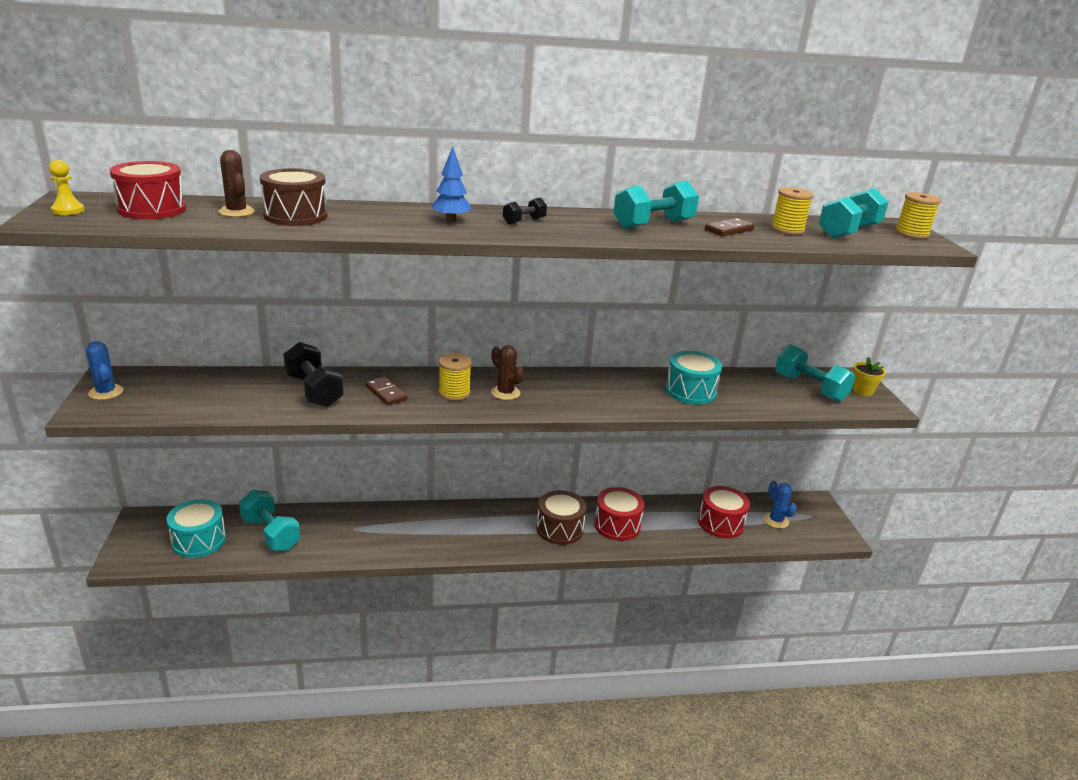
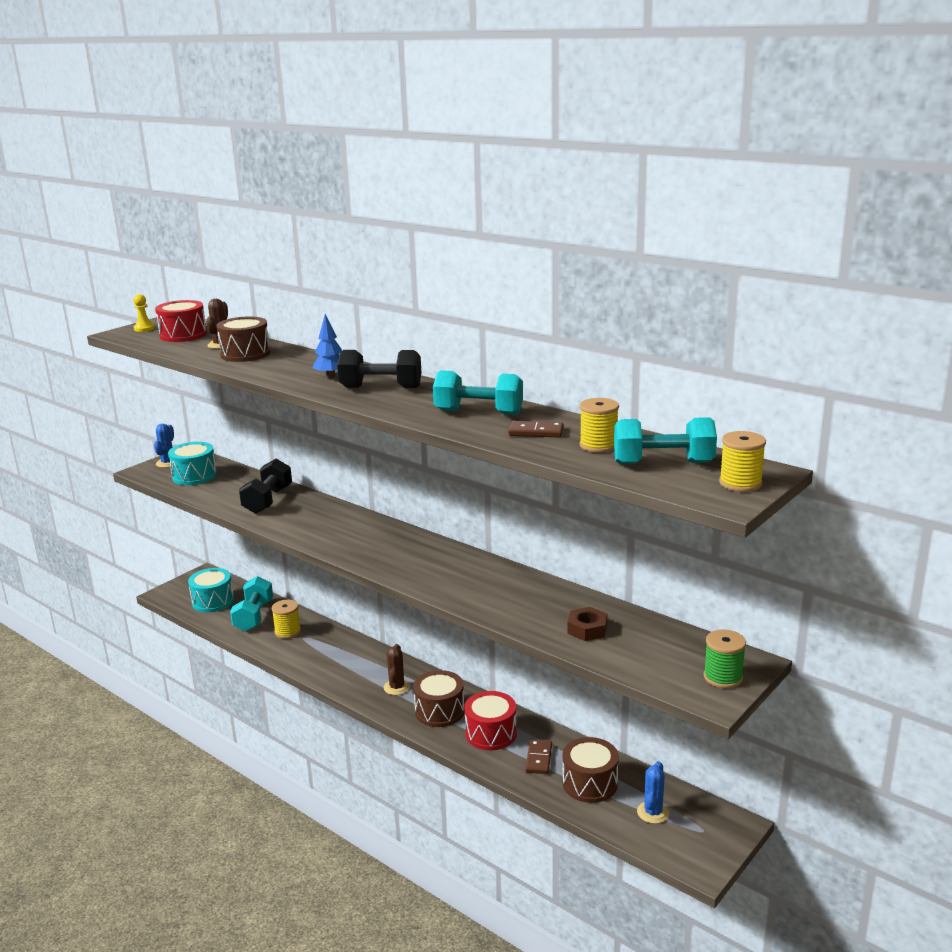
camera: 50 degrees right, 5 degrees down
brown domino [365,377,408,405] -> brown domino moved to [525,740,552,774]
yellow spool [438,353,471,401] -> yellow spool moved to [271,599,301,639]
brown cactus [491,345,524,400] -> brown cactus moved to [384,644,410,695]
black dumbbell [503,197,547,224] -> black dumbbell [337,350,421,388], size x1.94
turquoise drum [665,351,722,404] -> turquoise drum moved to [168,442,217,485]
red drum [698,486,750,538] -> brown drum [562,737,619,803]
turquoise dumbbell [775,344,855,402] -> none
yellow flower pot [853,357,886,396] -> green spool [704,629,746,688]
none -> brown nut [567,607,607,641]

